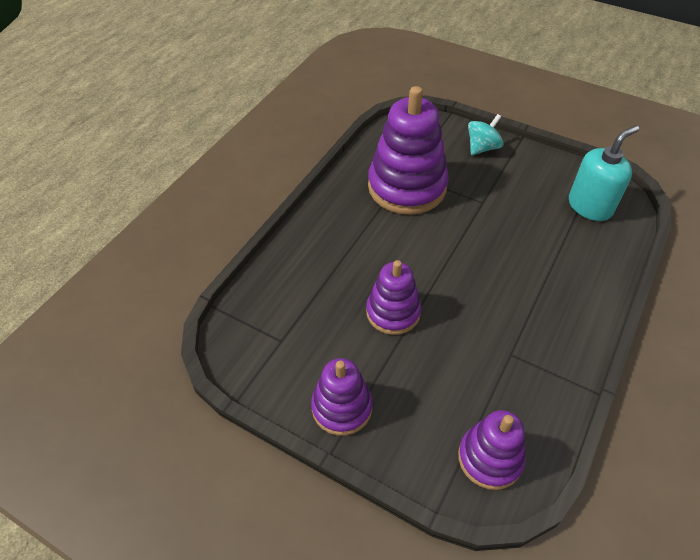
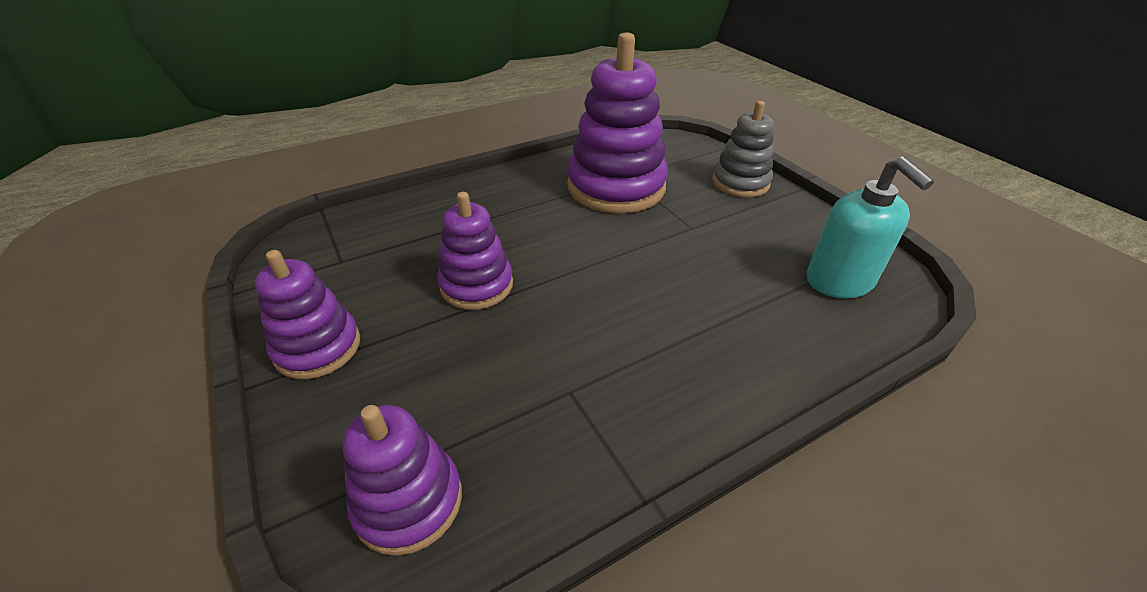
camera: 30 degrees right, 10 degrees down
turquoise spinning top [468,114,504,155] -> grey stacking toy [712,101,774,197]
turquoise soap dispenser [569,125,639,221] -> turquoise soap dispenser turned 75 degrees clockwise [807,157,934,299]

